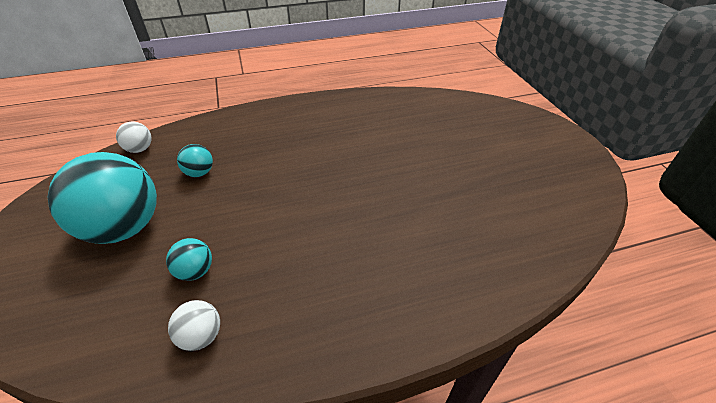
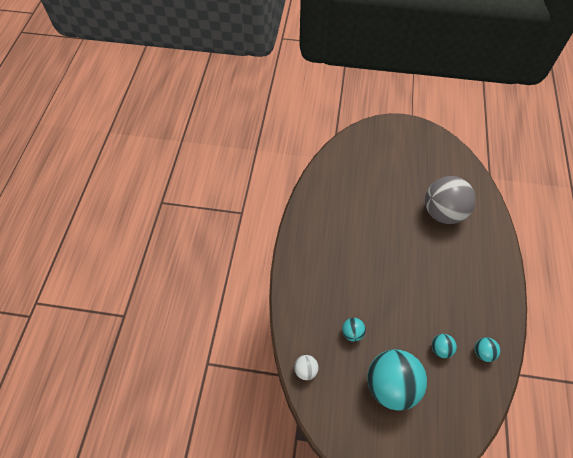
camera: 65 degrees left, 15 degrees up
white ball [168,300,220,351] -> turquoise ball [475,337,500,362]
none -> grey ball [425,176,476,224]

